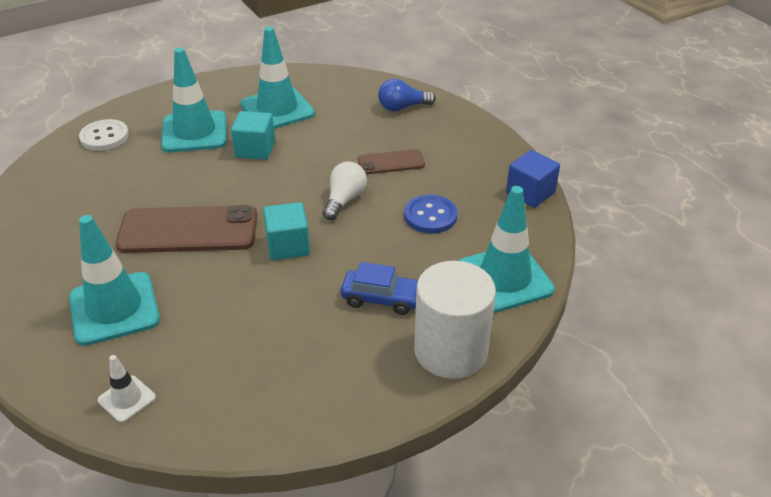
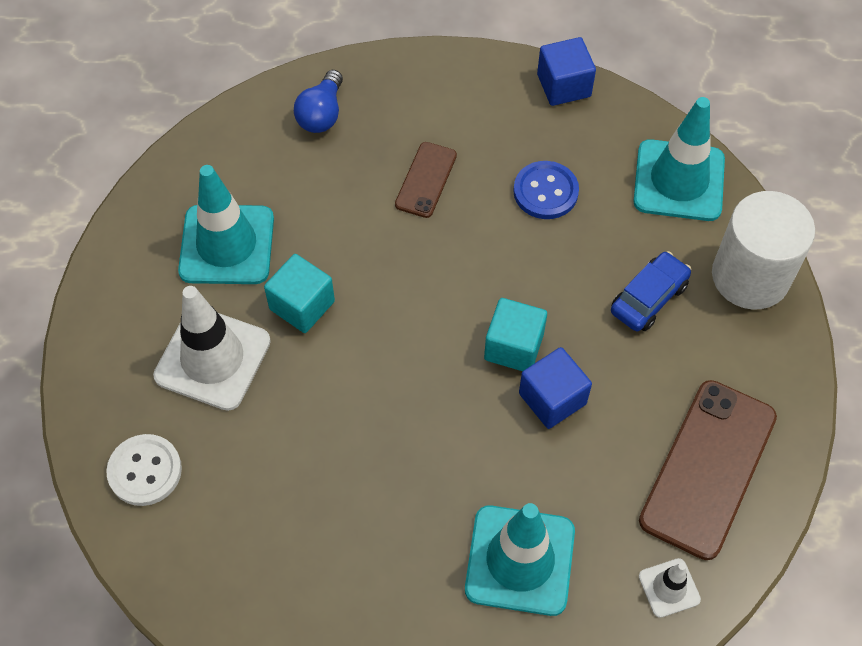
camera: 60 degrees left, 20 degrees up
brown phone [116,205,257,253] -> brown phone moved to [639,380,777,560]
turquoise traffic cone [161,48,227,152] -> white traffic cone [153,286,271,411]
white light bulb [323,161,367,220] -> none
none -> blue cube [519,347,592,429]

